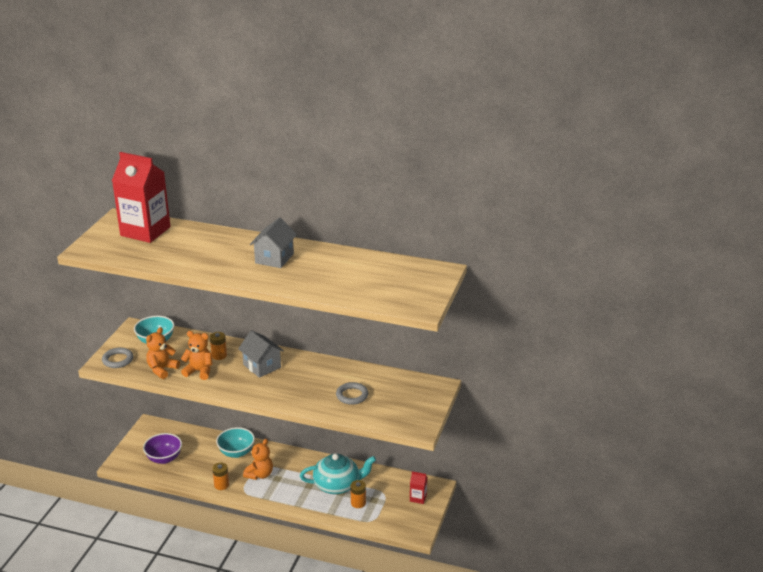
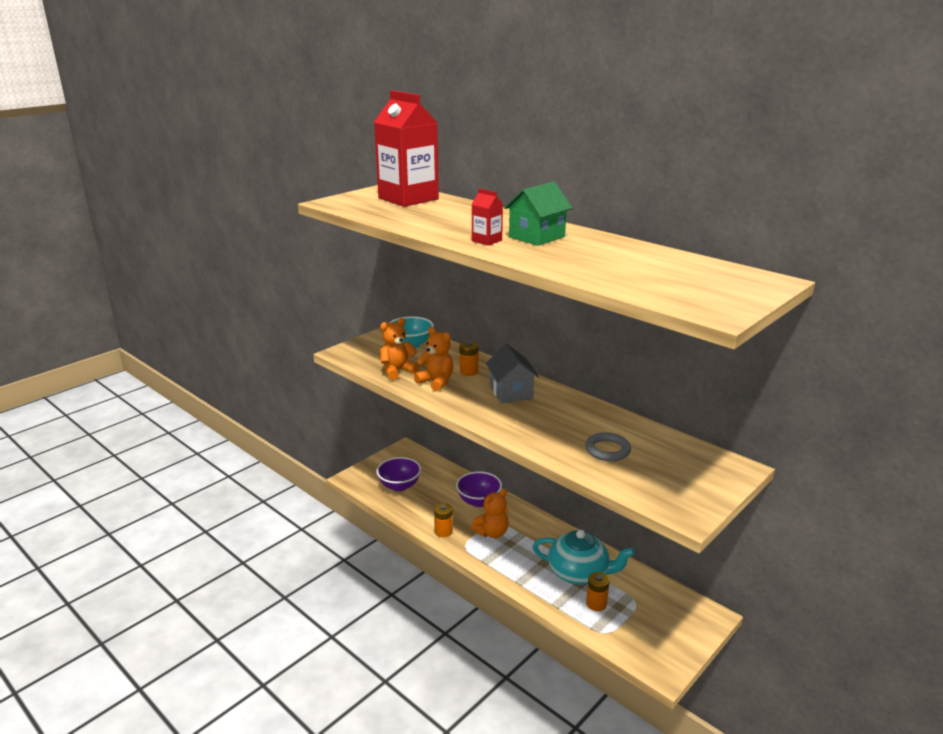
camera: 25 degrees right, 5 degrees down
grey ring [102,348,133,368] -> none
turquoise bowl [216,427,255,458] -> purple bowl [456,471,502,507]
grey house [250,217,297,268] -> green house [504,182,572,246]
red carton [410,471,427,504] -> red carton moved to [471,189,503,246]

